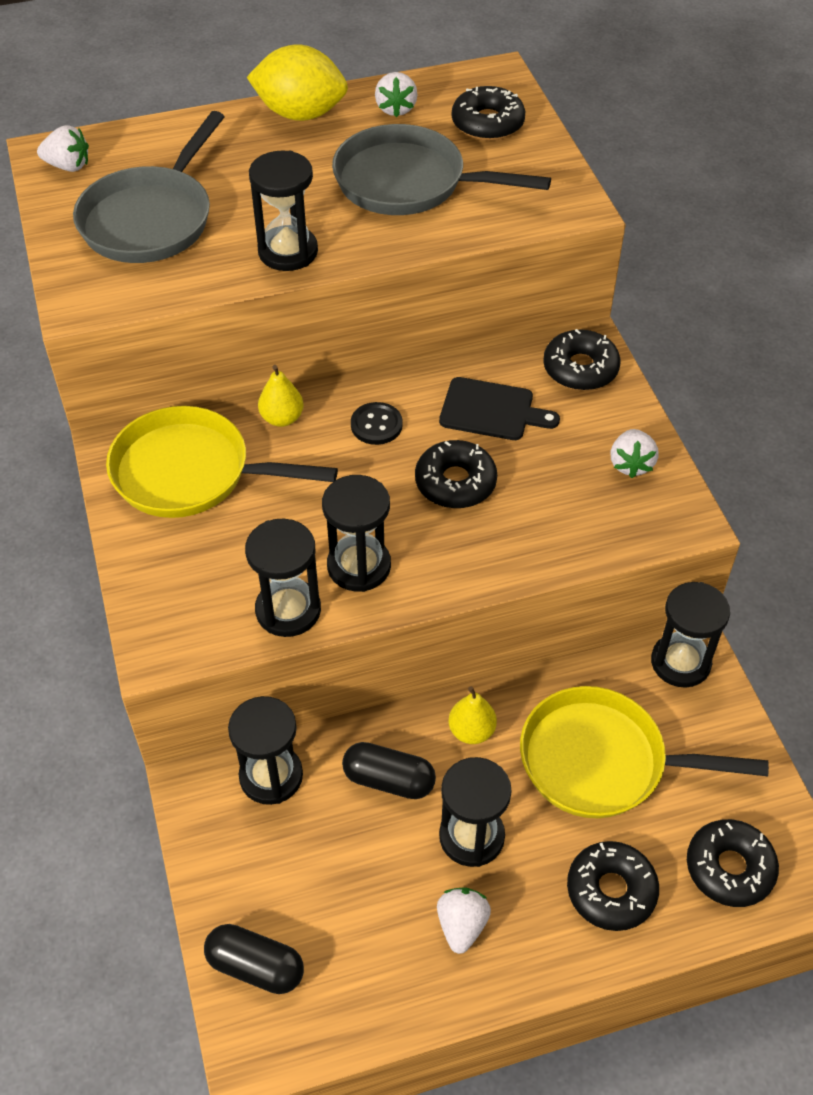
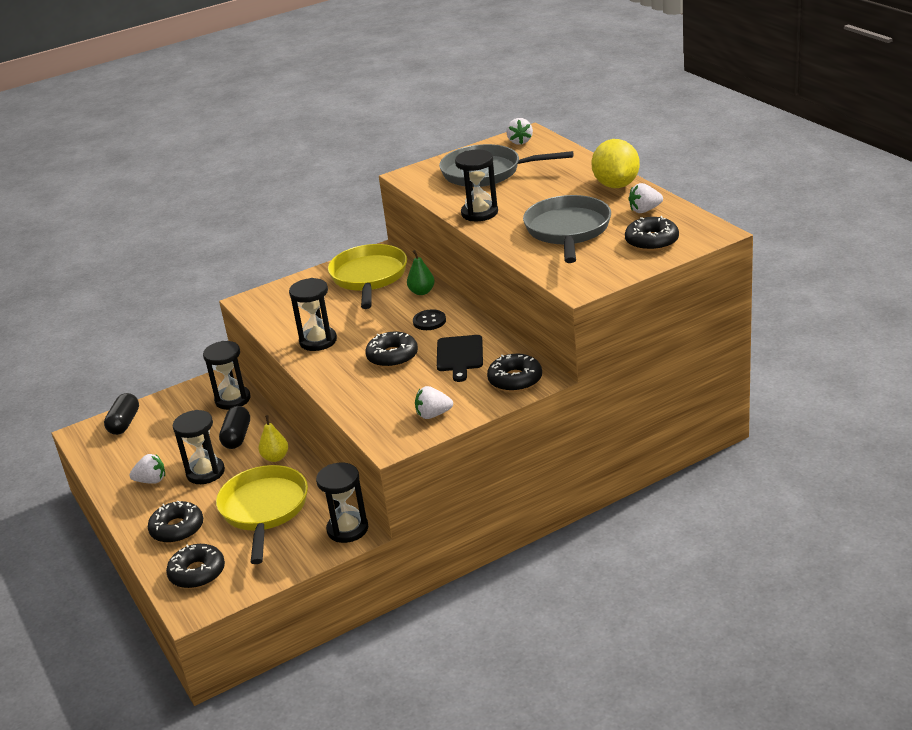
camera: 80 degrees right, 20 degrees down
black hourglass [245,519,321,637] -> none
yellow pear [258,365,304,427] -> green pear [407,250,435,295]

